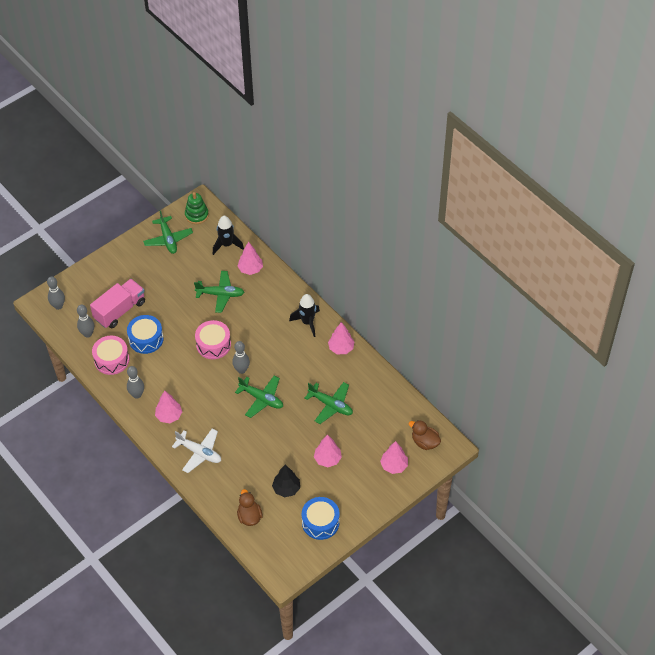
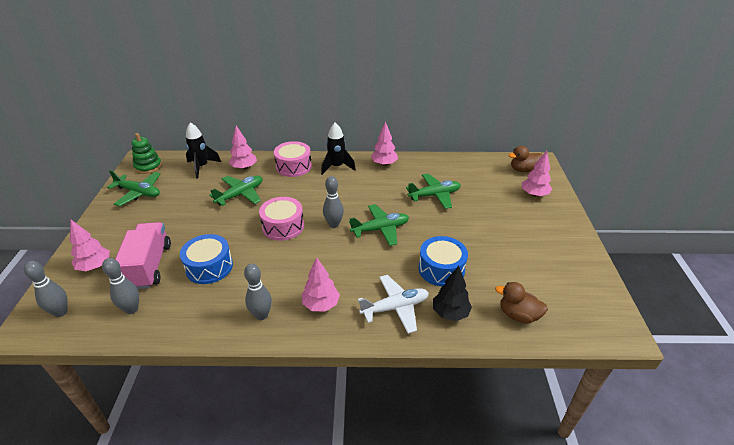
camera: 50 degrees left, 15 degrees down
pink drum [92,336,129,375] -> pink drum moved to [274,141,312,177]
black tree [272,465,300,497] -> black tree moved to [433,266,472,321]
blue drum [302,497,339,540] -> blue drum moved to [418,236,468,286]
pink tree [314,434,342,467] -> pink tree moved to [70,220,110,271]

